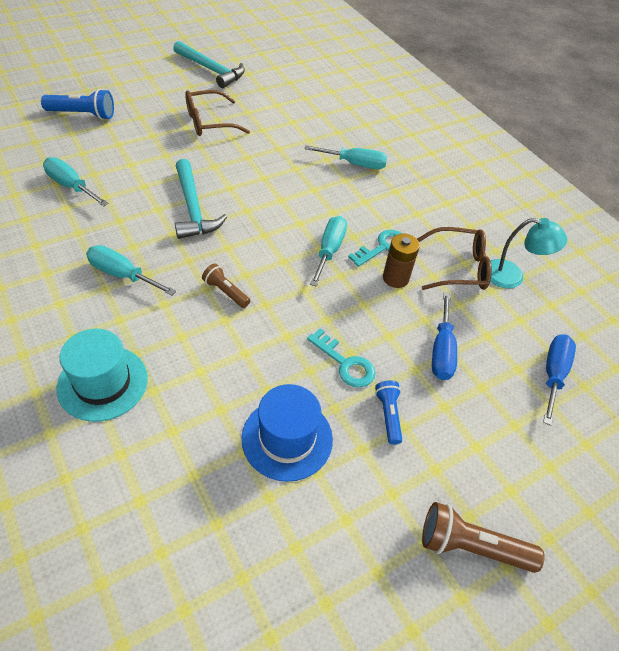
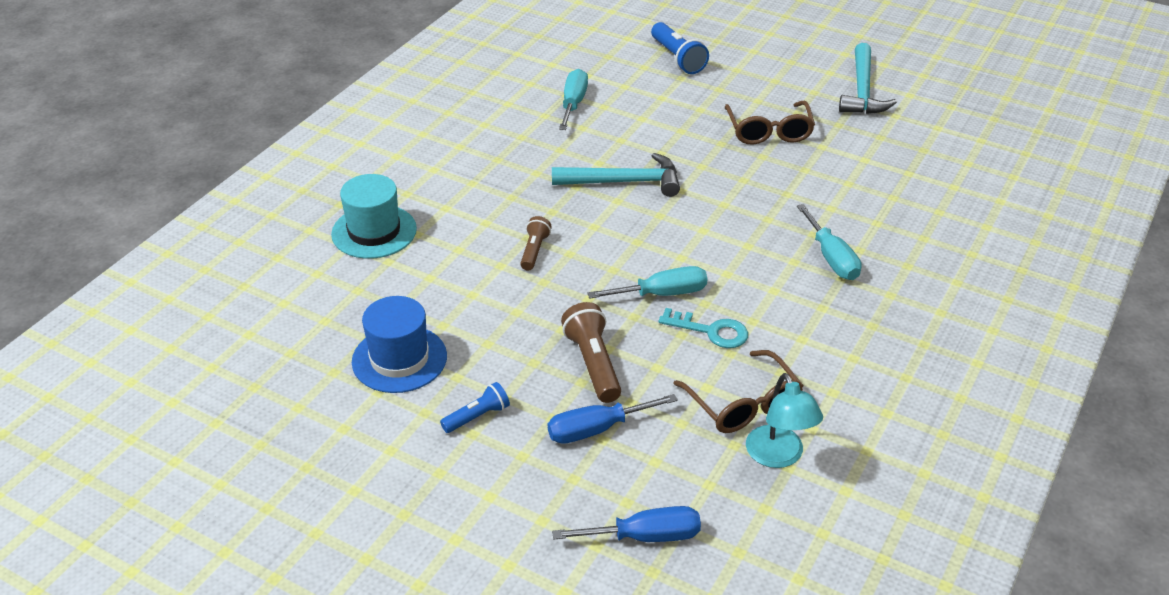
camera: 65 degrees right, 10 degrees down
turquoise screwdriver [86,245,176,296] -> none
turquoise hammer [175,159,227,239] -> turquoise hammer turned 135 degrees counterclockwise [552,153,680,197]
brown glasses [185,90,250,136] -> brown glasses turned 135 degrees counterclockwise [725,101,815,145]
turquoise key [307,328,375,388] -> none
brown battery [383,234,420,288] -> none
brown flashlight [422,502,545,573] -> brown flashlight moved to [561,302,621,403]

